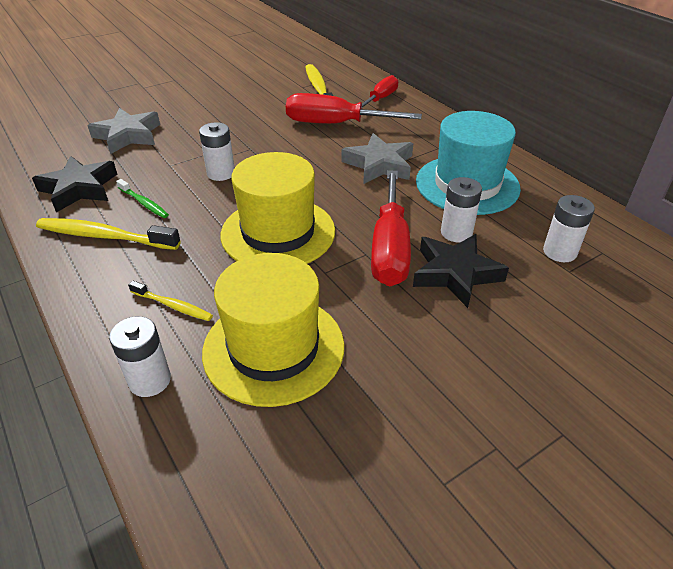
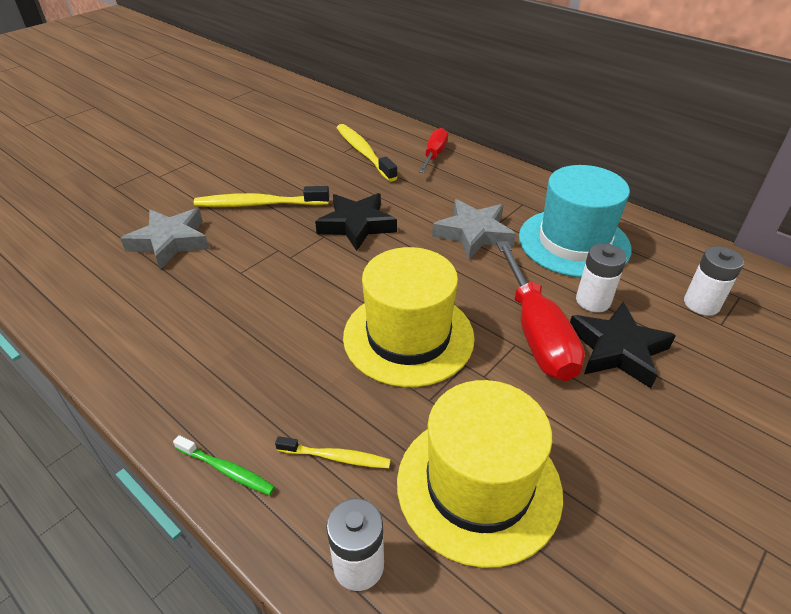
camera: 15 degrees left, 0 degrees up
black star [32,156,117,212] -> black star moved to [315,193,397,251]
yellow toothbrush [36,218,180,250] -> yellow toothbrush moved to [194,186,329,207]
green toothbrush [116,179,169,218] -> green toothbrush moved to [173,435,275,495]
white battery [199,122,235,181] -> none
red screwdriver [286,93,422,124] -> none

